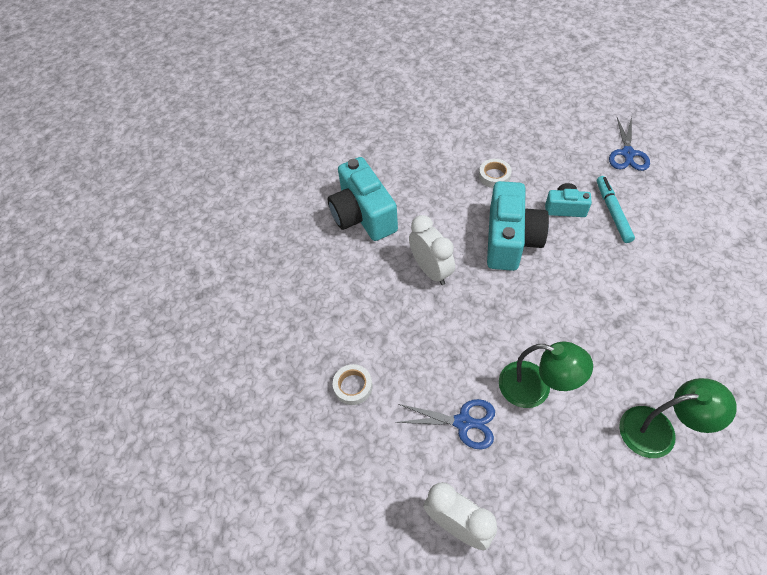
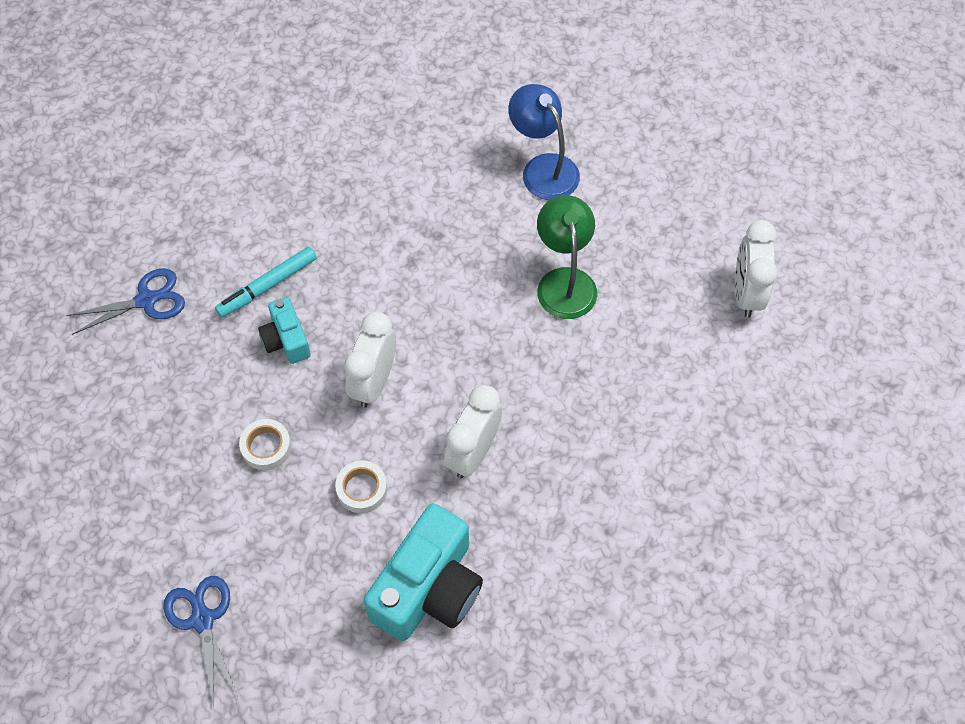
camera: 125 degrees left, 5 degrees up
white tape [333,364,372,405] -> white tape moved to [335,461,387,513]
blue scissors [395,399,495,449] -> blue scissors moved to [163,576,238,707]
turquoise camera [487,181,549,271] -> white clock [344,312,396,408]
green lamp [619,378,737,458] -> blue lamp [508,84,580,200]

